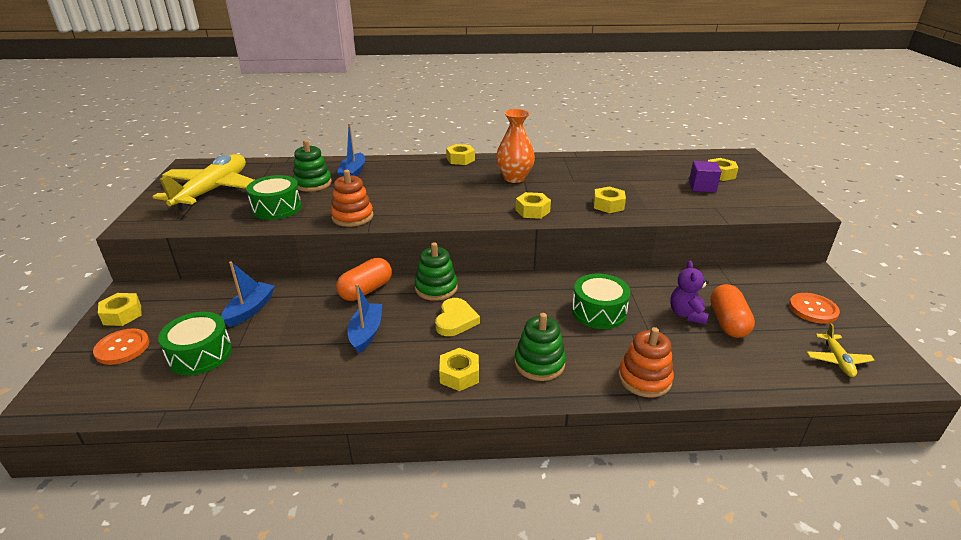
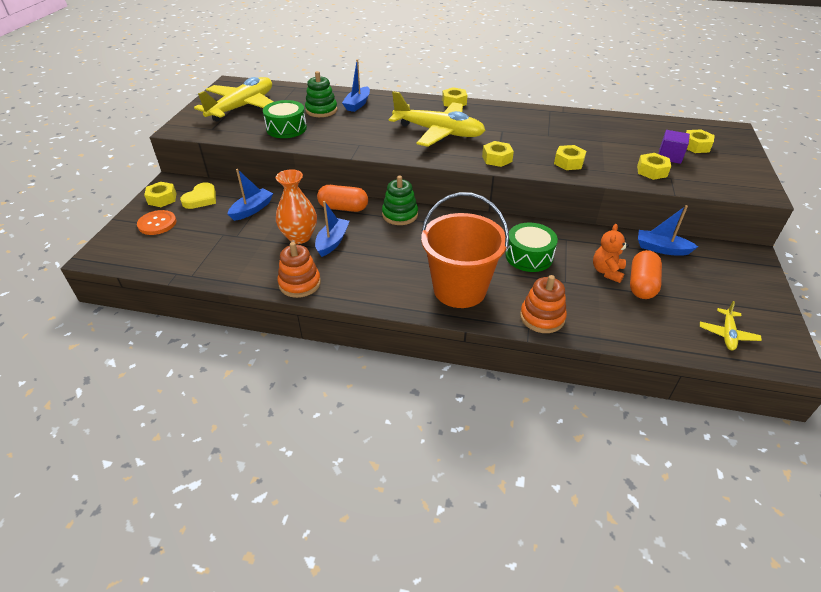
camera: 15 degrees right, 10 degrees up
green drum [158,312,232,375] -> none
orange stacking toy [331,170,373,227] -> orange stacking toy moved to [278,242,321,298]
orange capsule [336,258,392,301] -> orange capsule turned 45 degrees clockwise [317,185,368,212]
yellow heart [435,298,480,336] -> yellow heart moved to [180,182,216,209]
yellow nut [439,348,479,391] -> yellow nut moved to [637,153,671,180]
orange vase [496,109,535,183] -> orange vase moved to [276,169,317,244]
green stacking toy [514,313,566,381] -> orange bucket [421,192,509,308]
purple teddy bear [670,261,709,324] -> orange teddy bear [593,224,629,283]
orange button [789,293,840,324] -> none
none -> yellow plane [389,91,486,147]
none -> blue boat [638,205,698,256]

